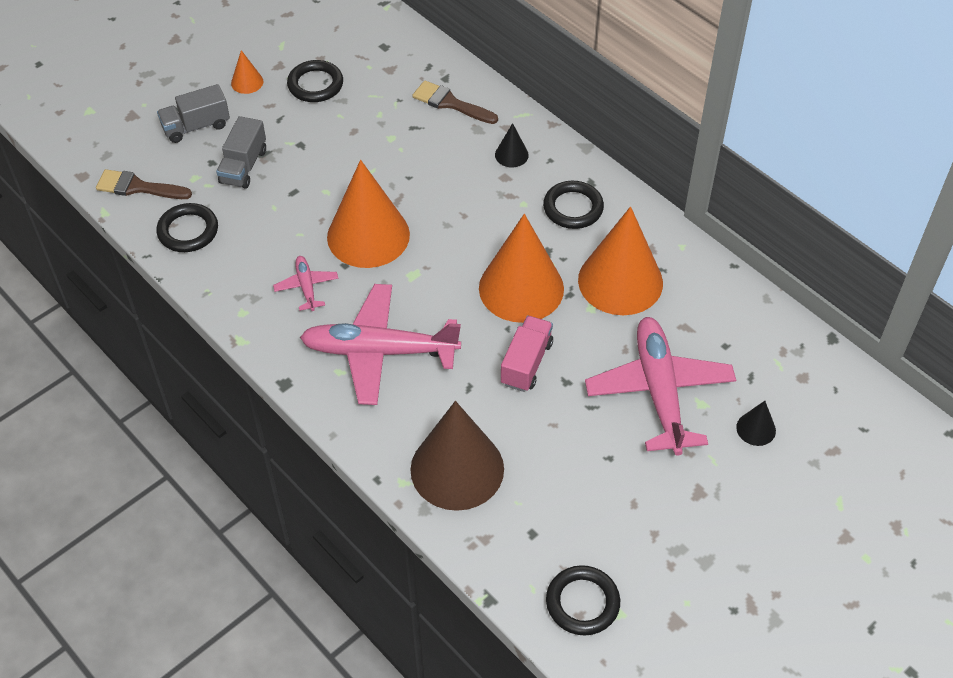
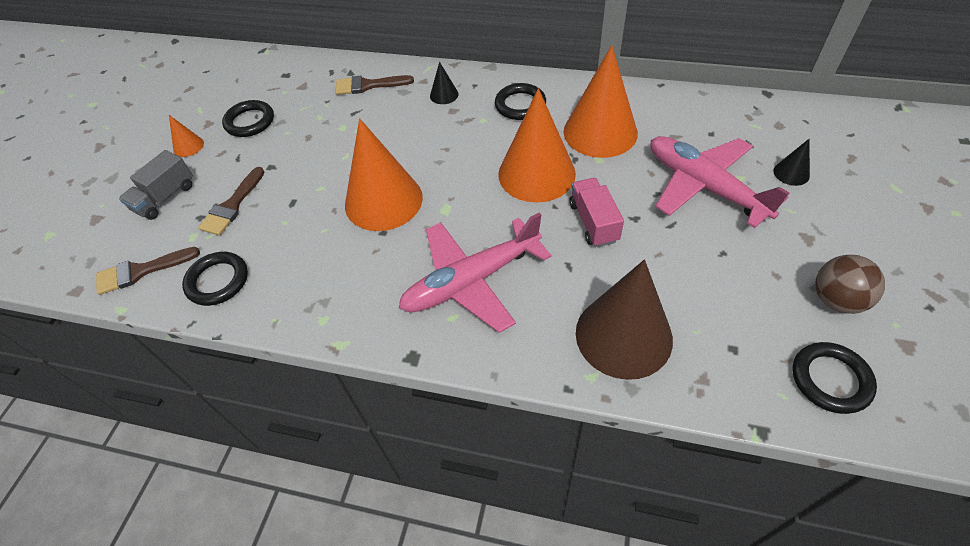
camera: 30 degrees left, 0 degrees up
grey truck [216,116,266,189] -> brown brush [198,167,265,235]
pink plane [273,256,339,311] -> none
none -> brown ball [815,255,885,314]

